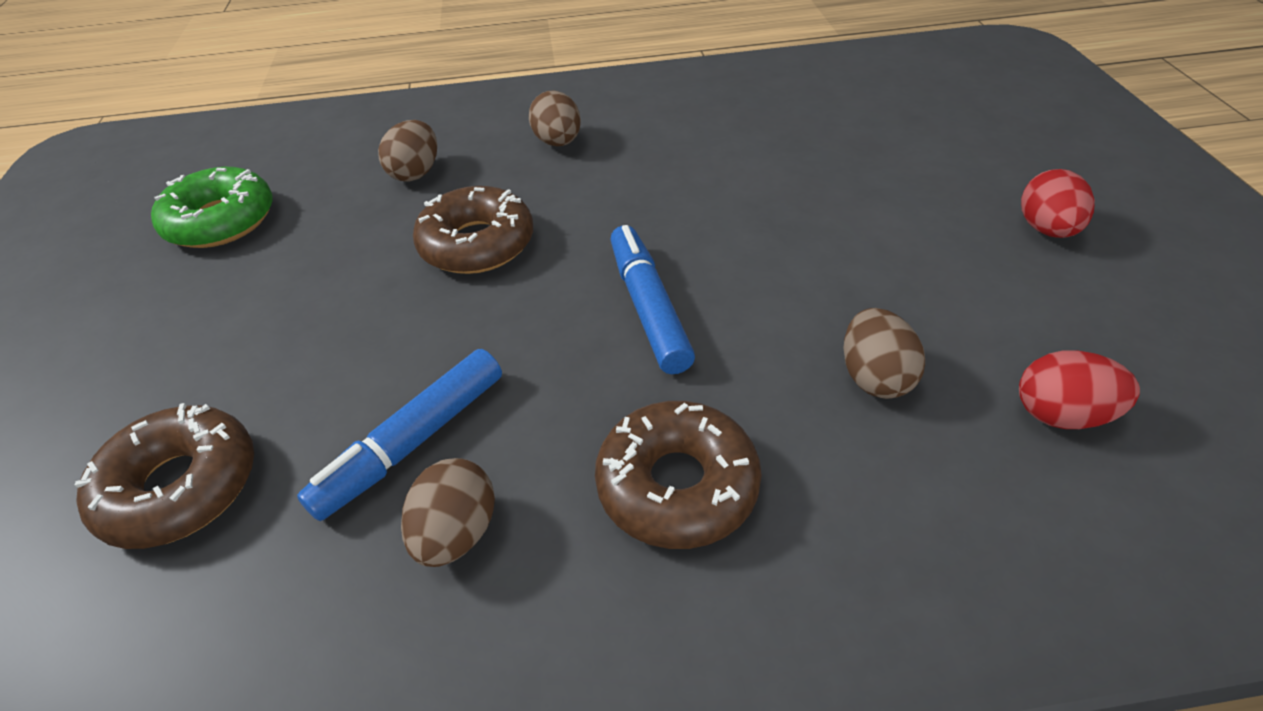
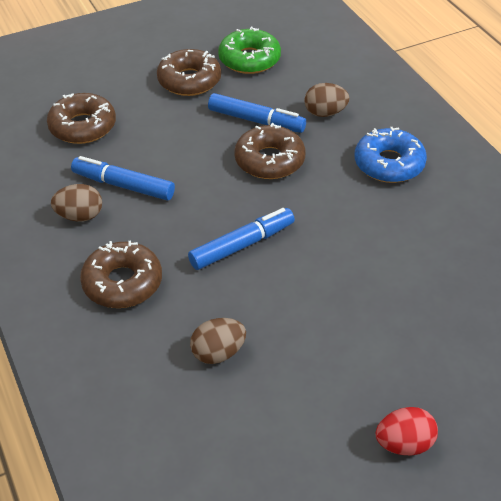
camera: 70 degrees right, 0 degrees up
brown egg [529,91,581,146] -> blue donut [355,127,427,183]
red egg [1019,350,1140,429] -> none
none -> brown donut [157,49,221,96]
none -> blue marker [208,93,306,133]

